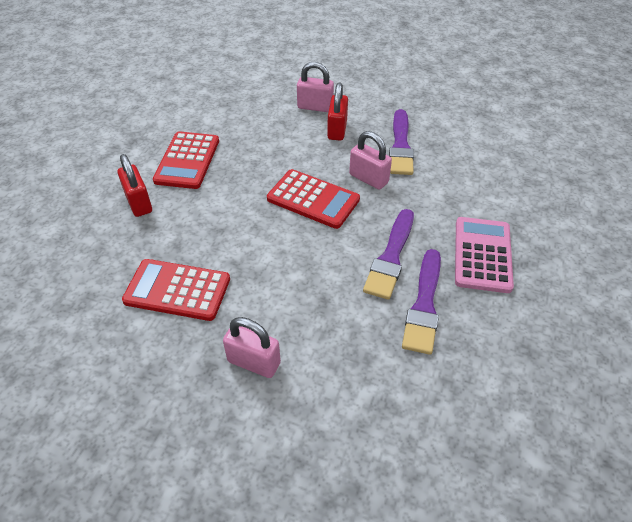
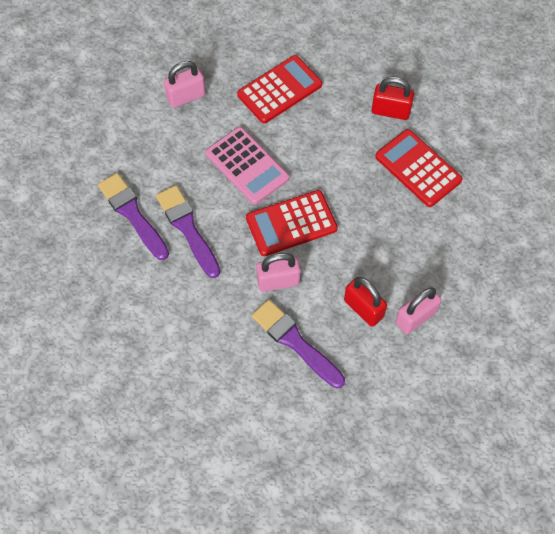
camera: 130 degrees right, 15 degrees up
pink calculator [455,217,514,293] -> pink calculator moved to [205,127,289,205]

